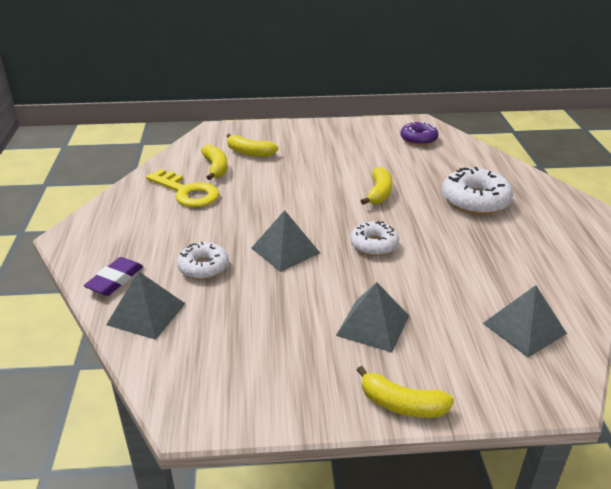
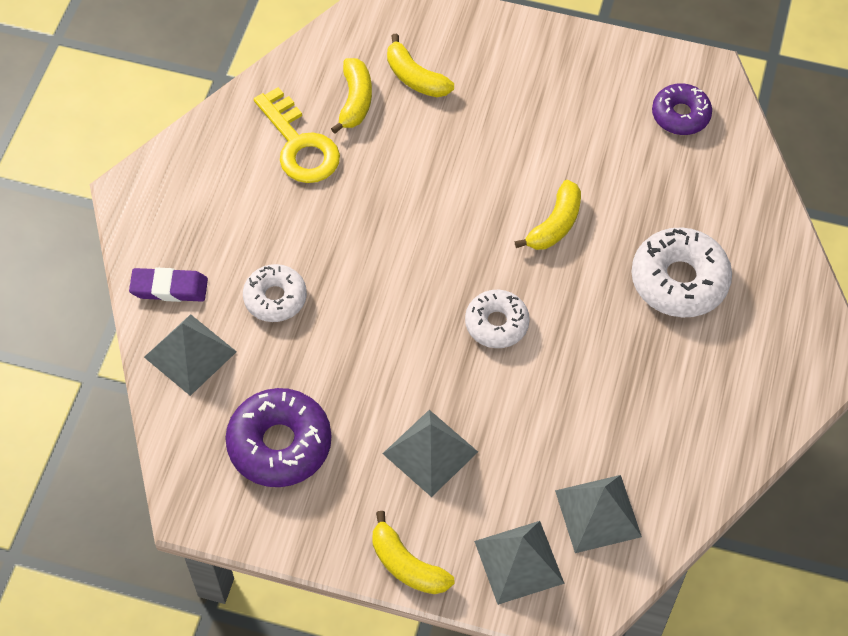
camera: 20 degrees right, 25 degrees up
purple eraser [84,257,143,296] -> purple eraser turned 45 degrees clockwise [129,267,208,302]
grey pyramid [251,210,320,272] -> grey pyramid moved to [474,521,565,605]
none -> purple donut [225,388,332,487]

